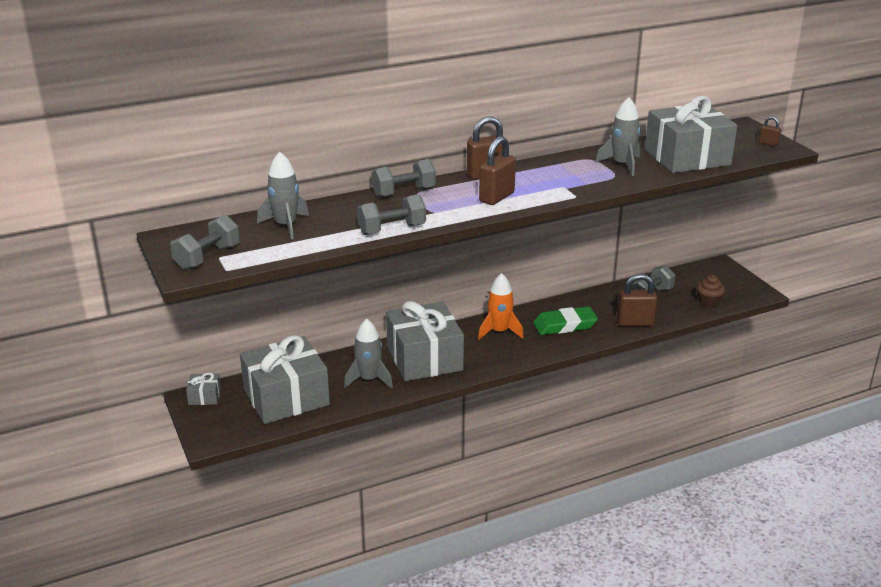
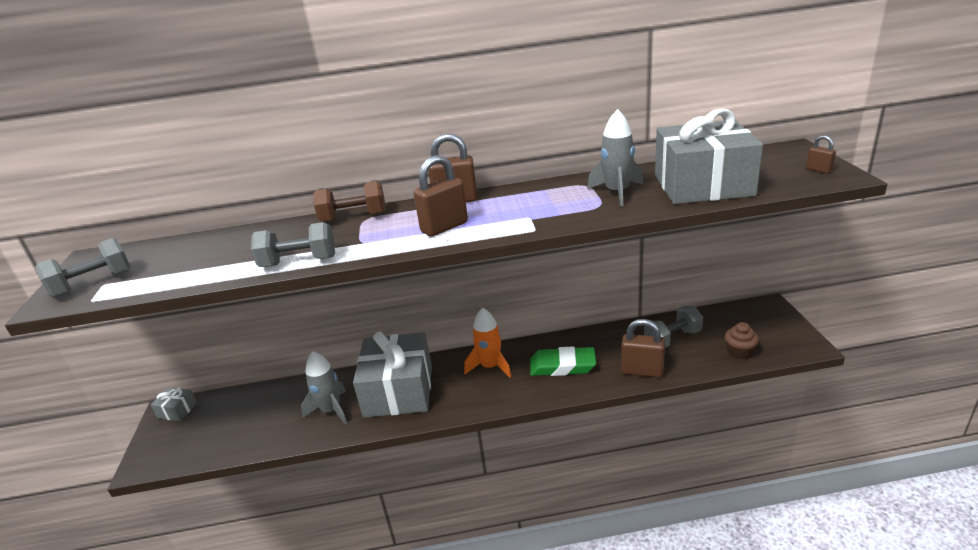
camera: 20 degrees right, 0 degrees up
grey gift [240,335,330,424] -> none
grey rocket [257,152,309,239] -> none
grey dumbbell [372,159,436,198] -> brown dumbbell [313,181,386,223]

